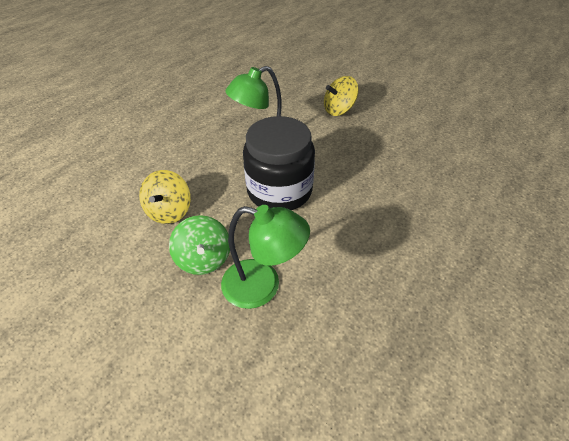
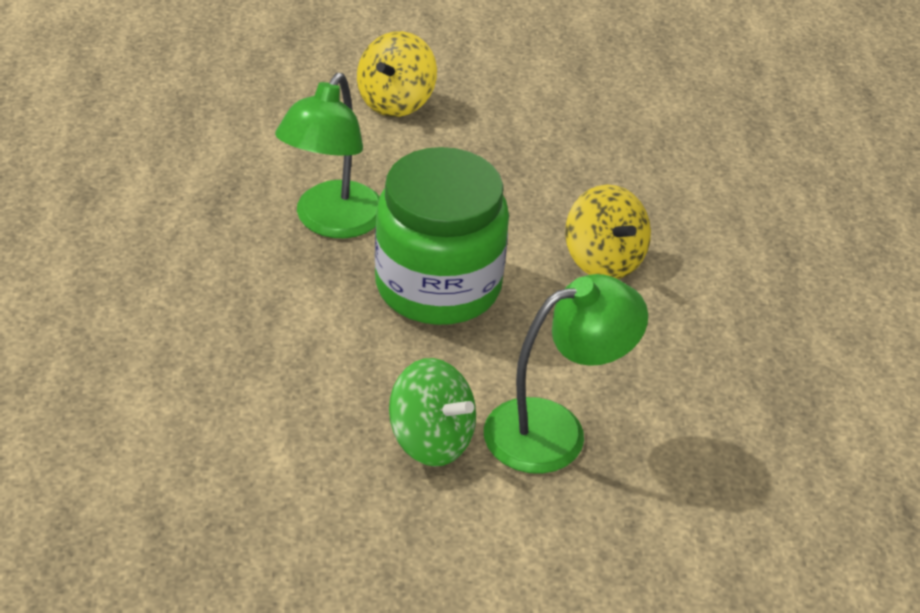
camera: 40 degrees left, 5 degrees down
yellow spinning top [139,170,191,224] -> yellow spinning top moved to [565,185,651,279]
black jar [243,116,315,210] -> green jar [375,147,509,325]

